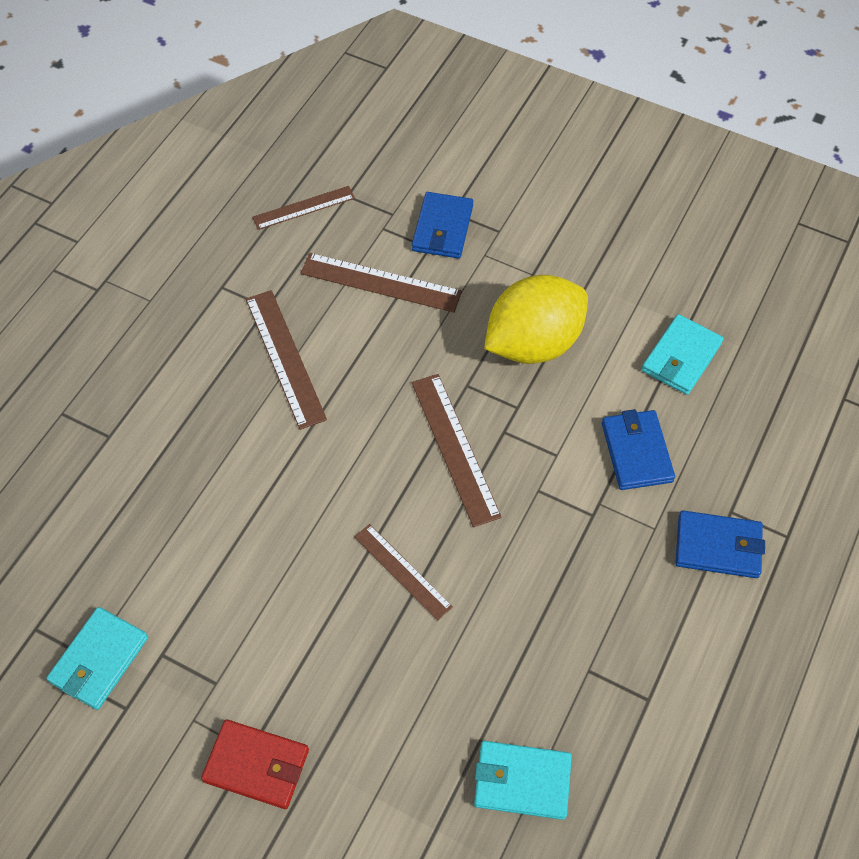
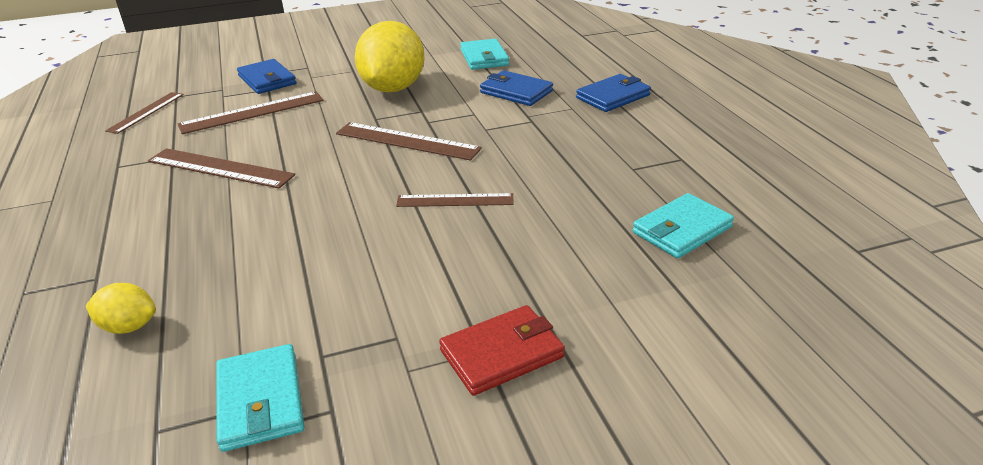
camera: 45 degrees left, 25 degrees down
none -> yellow lemon [86,283,156,334]

